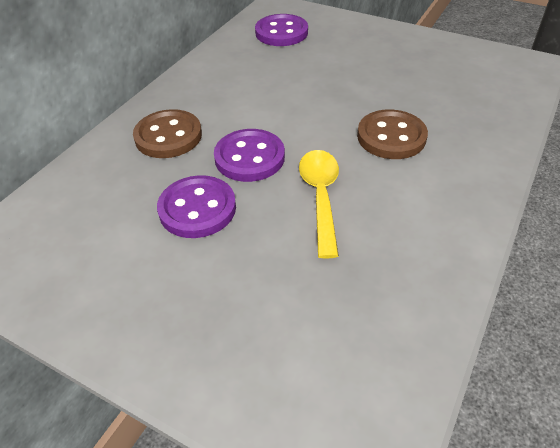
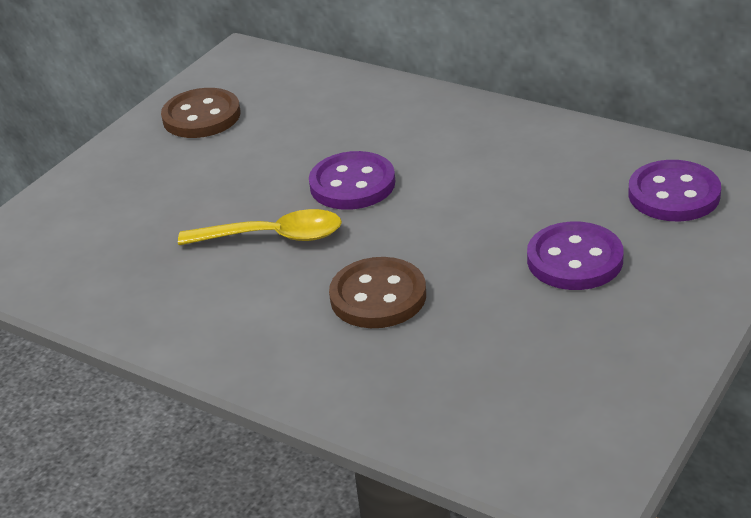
camera: 95 degrees right, 10 degrees down
brown button [133,109,202,158] -> brown button moved to [161,88,240,138]
purple button [157,175,236,238] -> purple button moved to [527,222,624,290]

